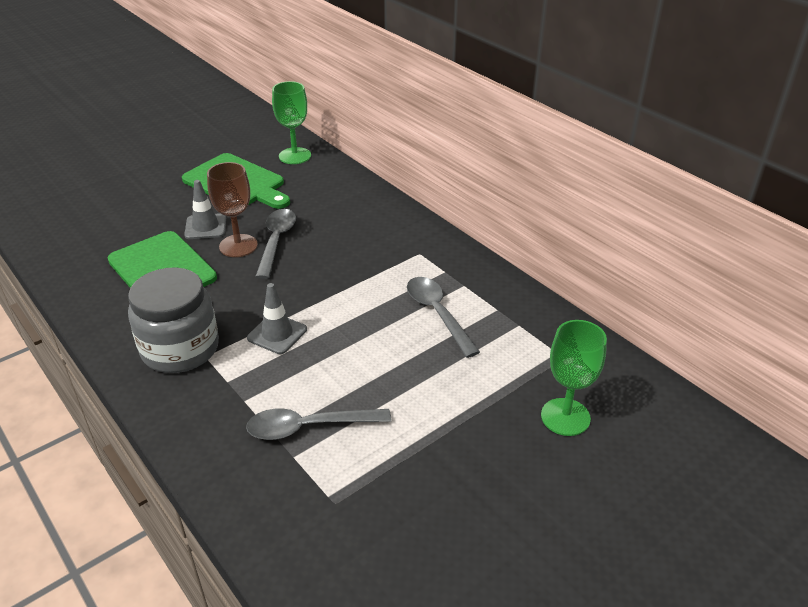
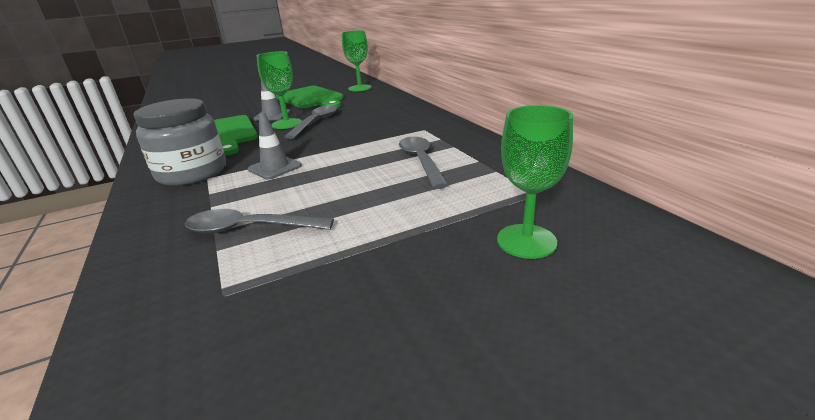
camera: 15 degrees right, 10 degrees down
brown goblet [207,162,258,257] -> green goblet [257,51,302,129]

